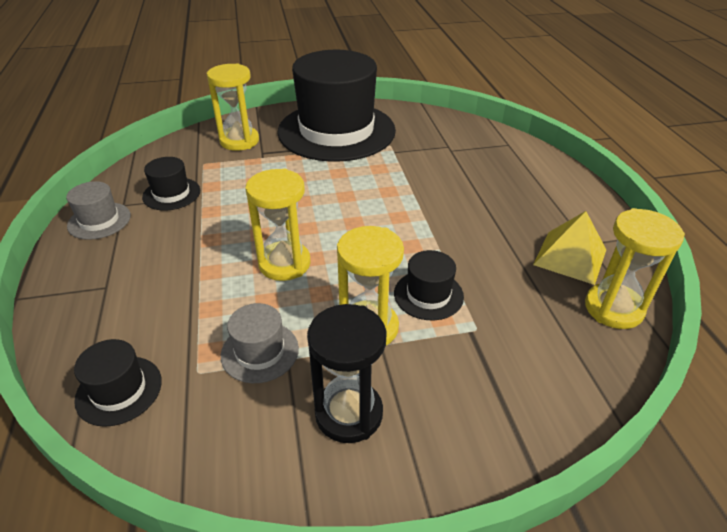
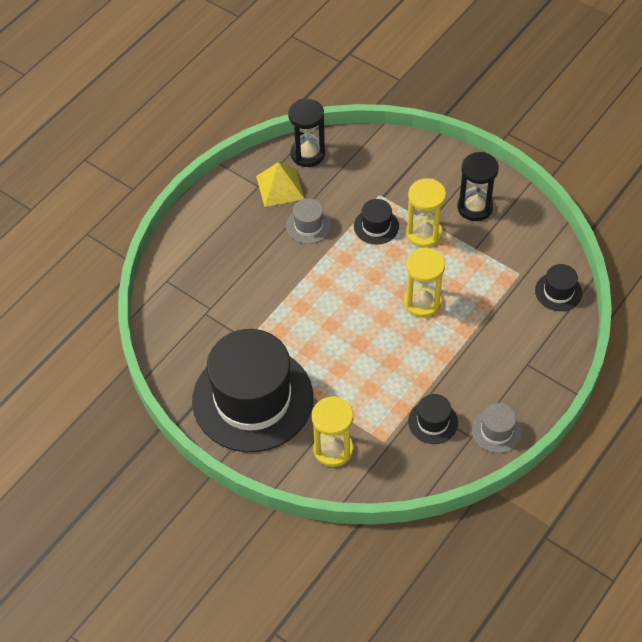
camera: 130 degrees left, 15 degrees up
grey hat [221,303,299,383] -> grey hat moved to [286,198,331,244]
yellow hourglass [585,208,685,329] -> black hourglass [288,99,325,167]

